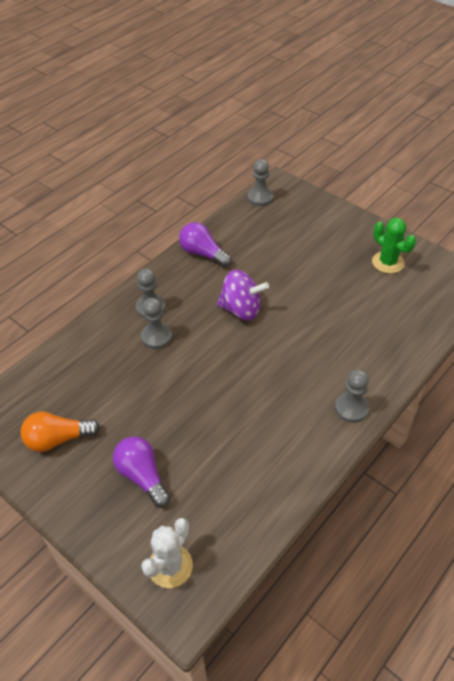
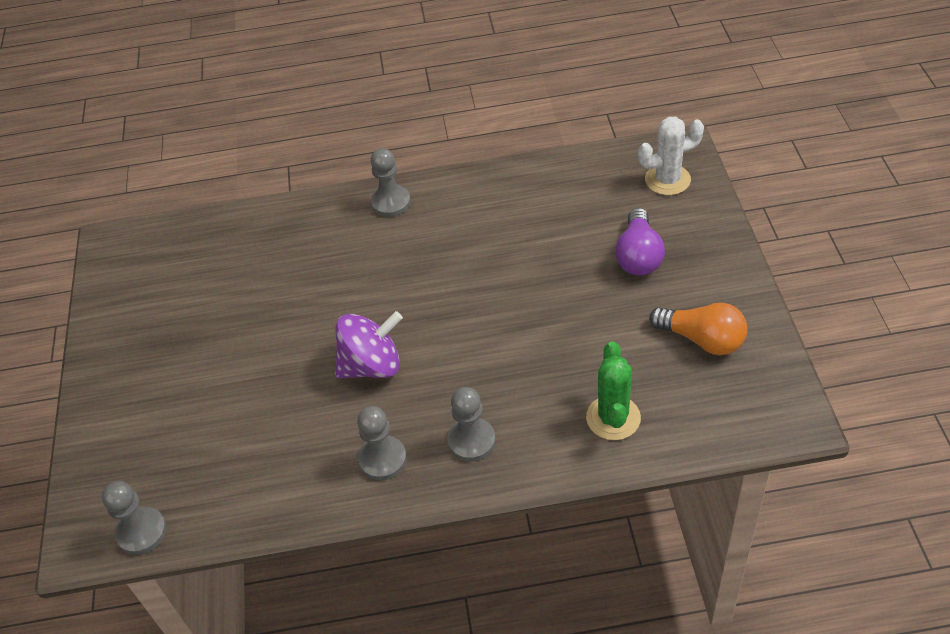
camera: 135 degrees left, 0 degrees up
grey pawn [141,298,172,349] -> grey pawn moved to [357,406,407,480]
purple light bulb [179,222,232,267] -> none
purple spinning top [217,270,269,321] -> purple spinning top turned 105 degrees clockwise [335,311,403,378]
green cactus [372,218,416,274] -> green cactus moved to [586,341,641,440]

